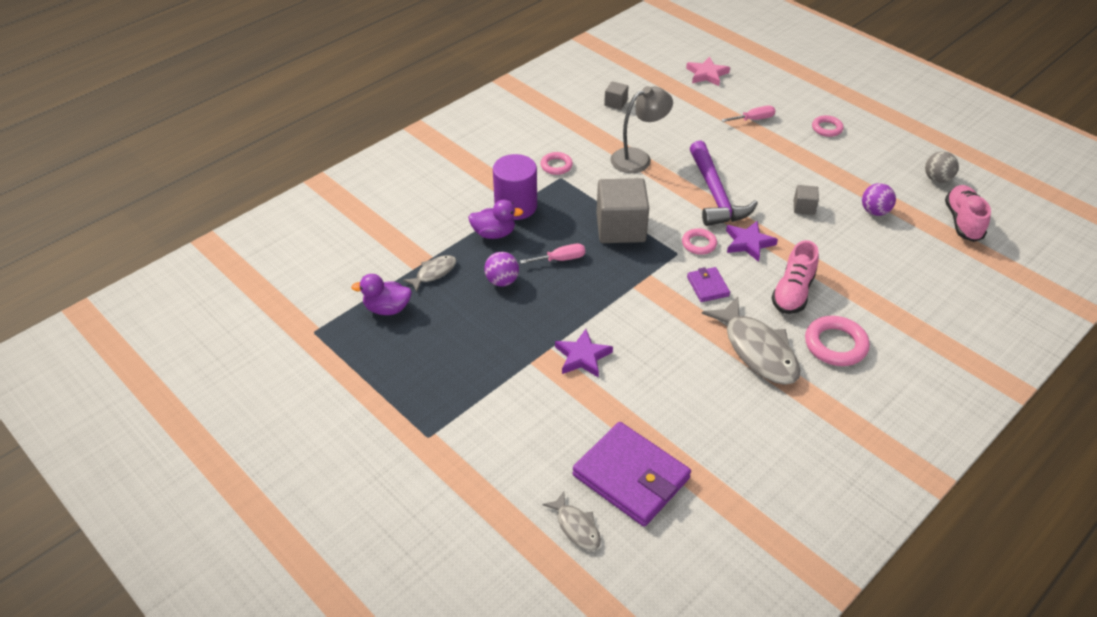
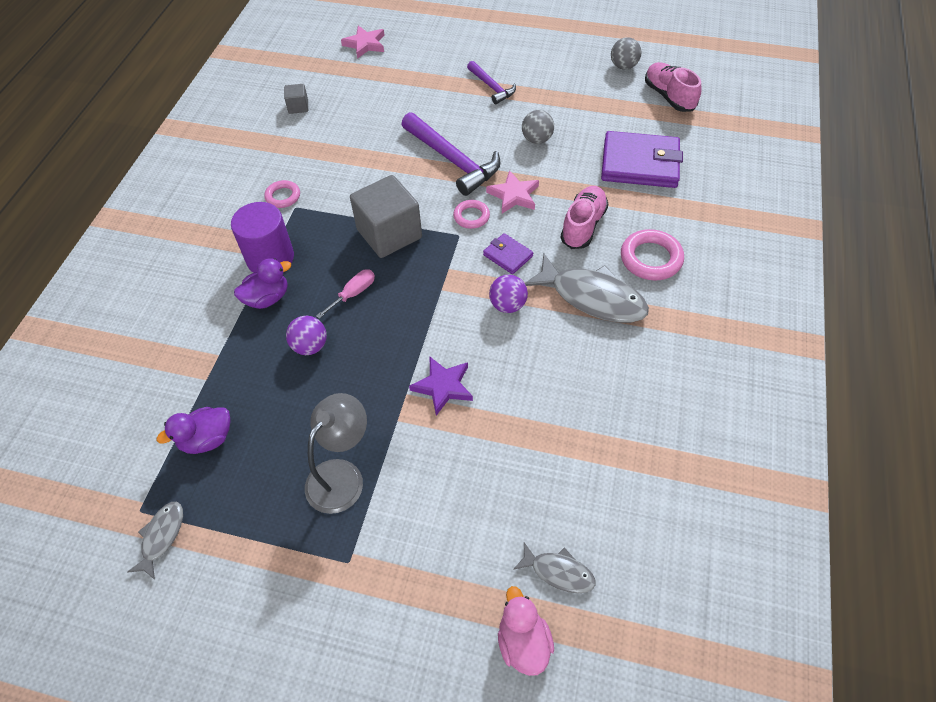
camera: 30 degrees left, 10 degrees up
grey fish [403,255,456,292] -> grey fish moved to [127,502,183,580]
purple wallet [573,422,691,527] -> purple wallet moved to [601,131,683,188]
grey lamp [610,86,673,173] -> grey lamp moved to [305,393,367,514]
pink screwdriver [721,106,775,122] -> none
purple star [726,221,778,262] -> pink star [486,170,539,214]
pink shoe [772,240,819,314] -> pink shoe turned 150 degrees counterclockwise [560,186,608,249]
grey cube [794,185,819,215] -> grey ball [522,110,554,144]
pink ring [812,115,844,137] -> none
purple ball [862,183,896,216] -> purple ball moved to [489,275,528,313]
none -> purple hammer [467,61,516,104]
none -> pink duck [498,586,554,676]

